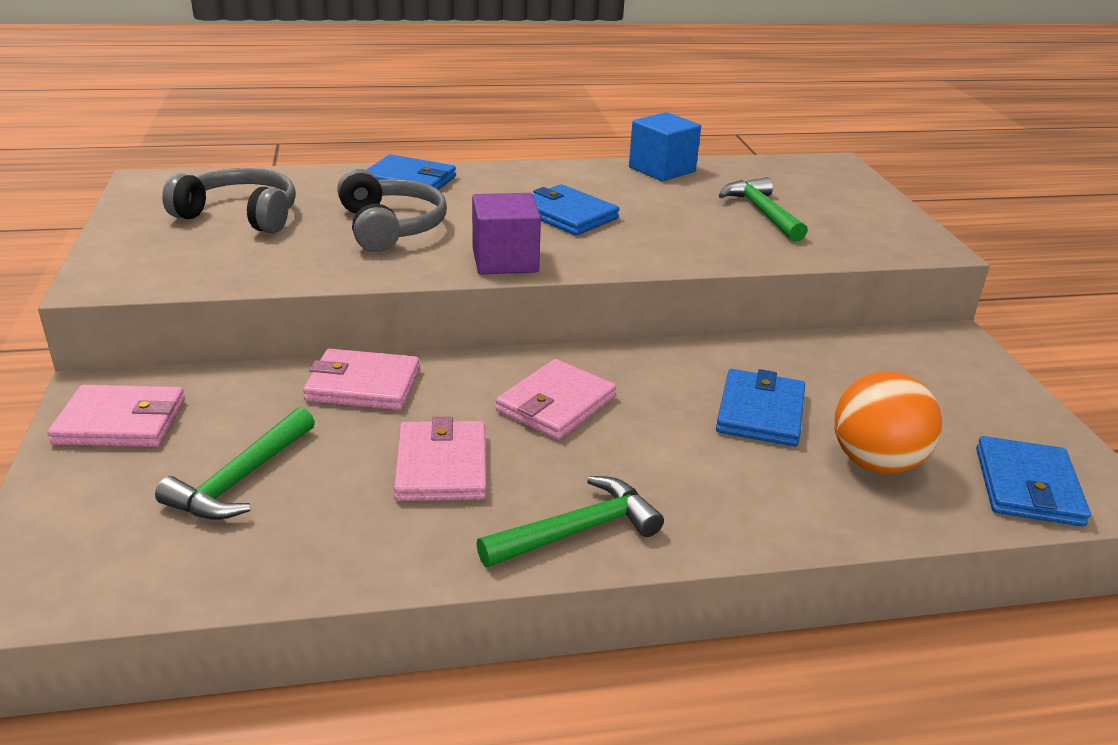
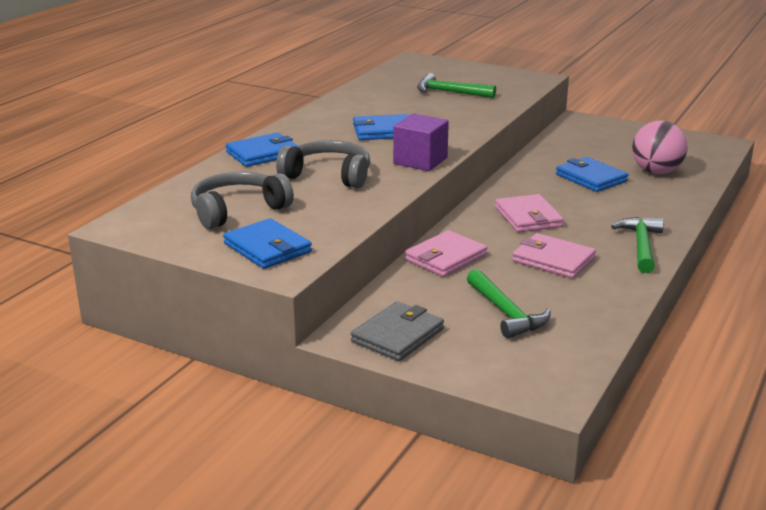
camera: 50 degrees left, 5 degrees down
pink wallet [47,385,185,447] -> grey wallet [351,301,444,361]
blue cube [629,112,701,181] -> none
orange ball [834,372,942,474] -> pink ball [632,120,687,174]
blue wallet [976,436,1091,527] -> blue wallet moved to [223,218,312,269]

